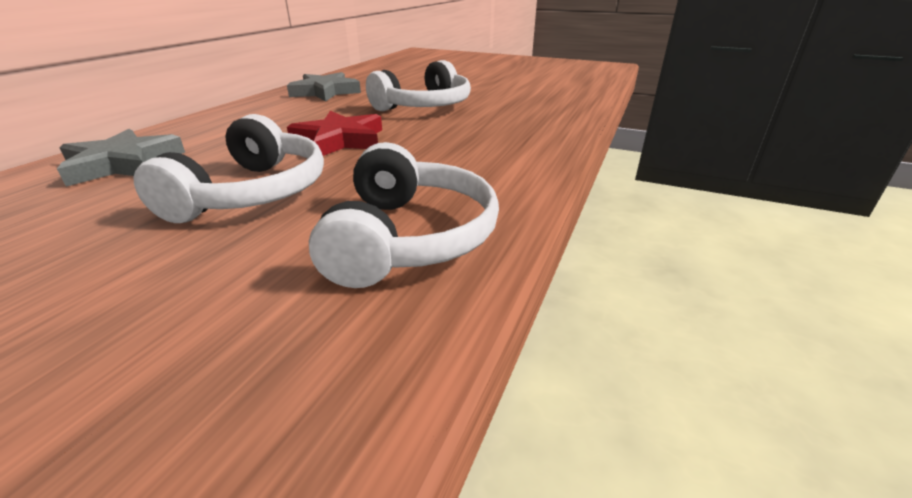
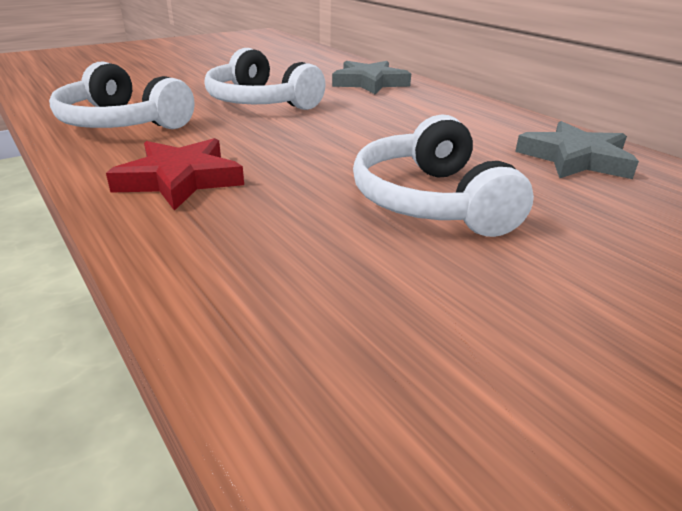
camera: 120 degrees right, 0 degrees up
red star [287,111,382,156] -> red star moved to [106,138,244,211]

